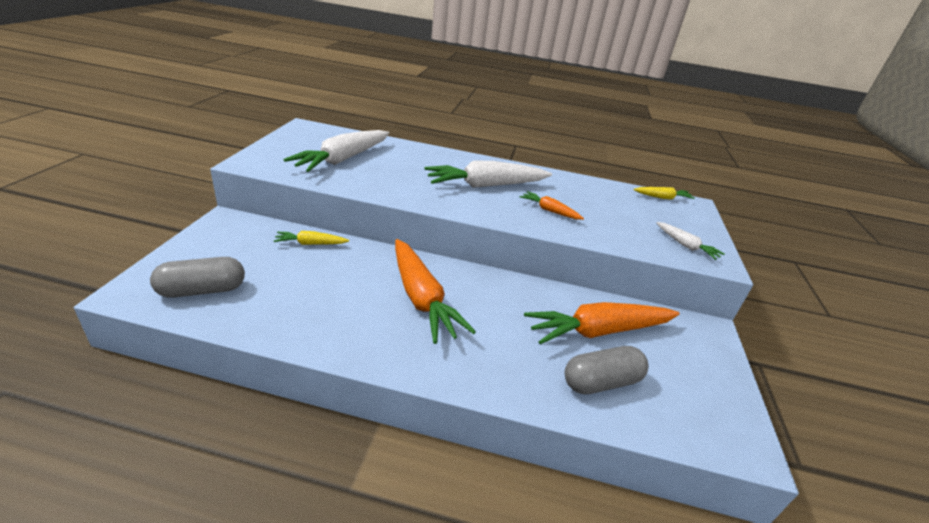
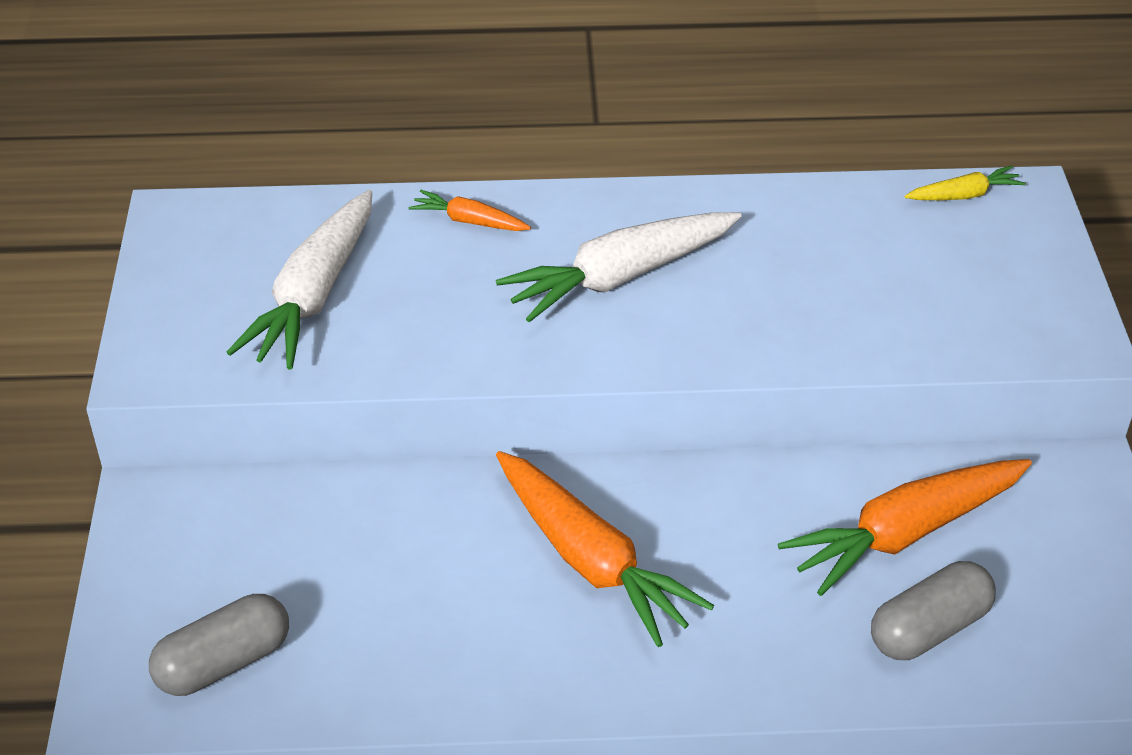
camera: 10 degrees left, 10 degrees up
yellow carrot [274,231,349,245] -> none
orange carrot [520,191,584,220] -> orange carrot moved to [409,190,531,231]
white carrot [656,222,725,260] -> none

